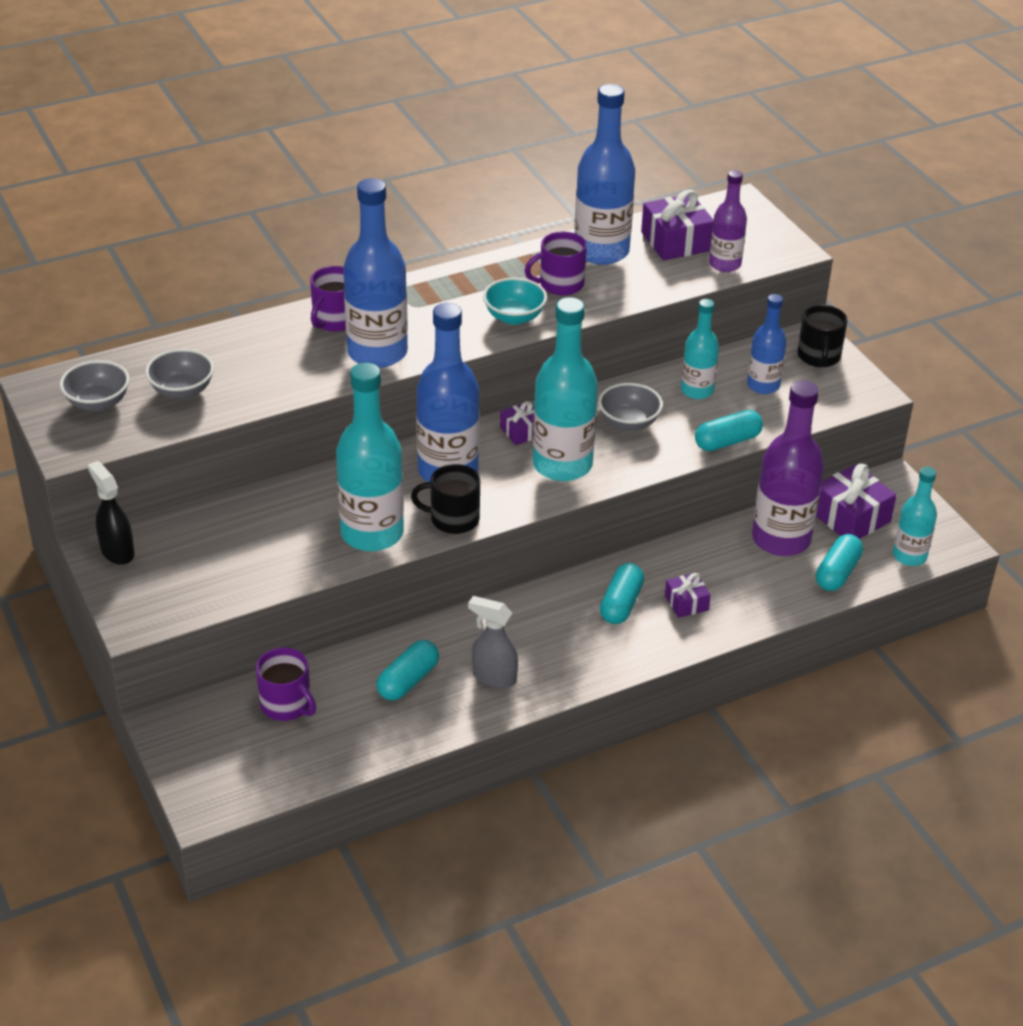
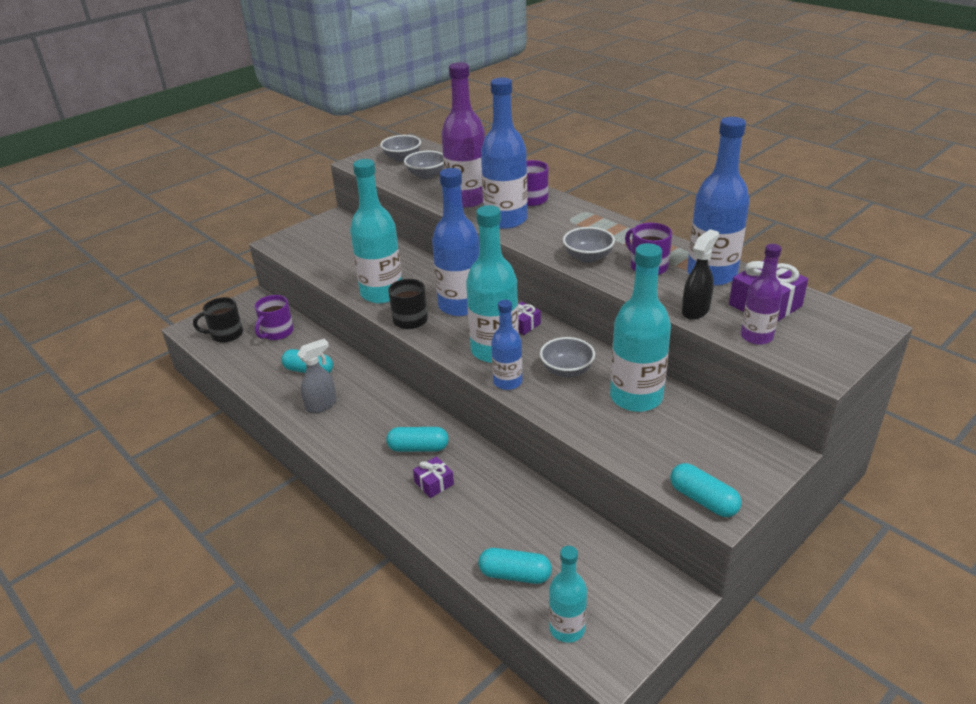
camera: 75 degrees right, 5 degrees down
black spray bottle [88,461,135,565] -> black spray bottle moved to [682,229,719,320]
grey spray bottle [468,596,518,688] -> grey spray bottle turned 45 degrees clockwise [297,339,337,413]
turquoise bowl [483,278,547,325] -> grey bowl [563,227,615,263]
turquoise bottle [681,299,719,399] -> turquoise bottle [610,243,671,412], size x1.73
turquoise capsule [695,410,763,451] -> turquoise capsule moved to [670,463,742,517]
blue bottle [747,294,786,394] -> blue bottle moved to [491,300,522,390]
purple bottle [752,380,824,556] -> purple bottle moved to [441,62,485,207]
black mug [798,305,848,367] -> black mug moved to [193,297,243,343]
purple gift [816,464,896,539] -> none

